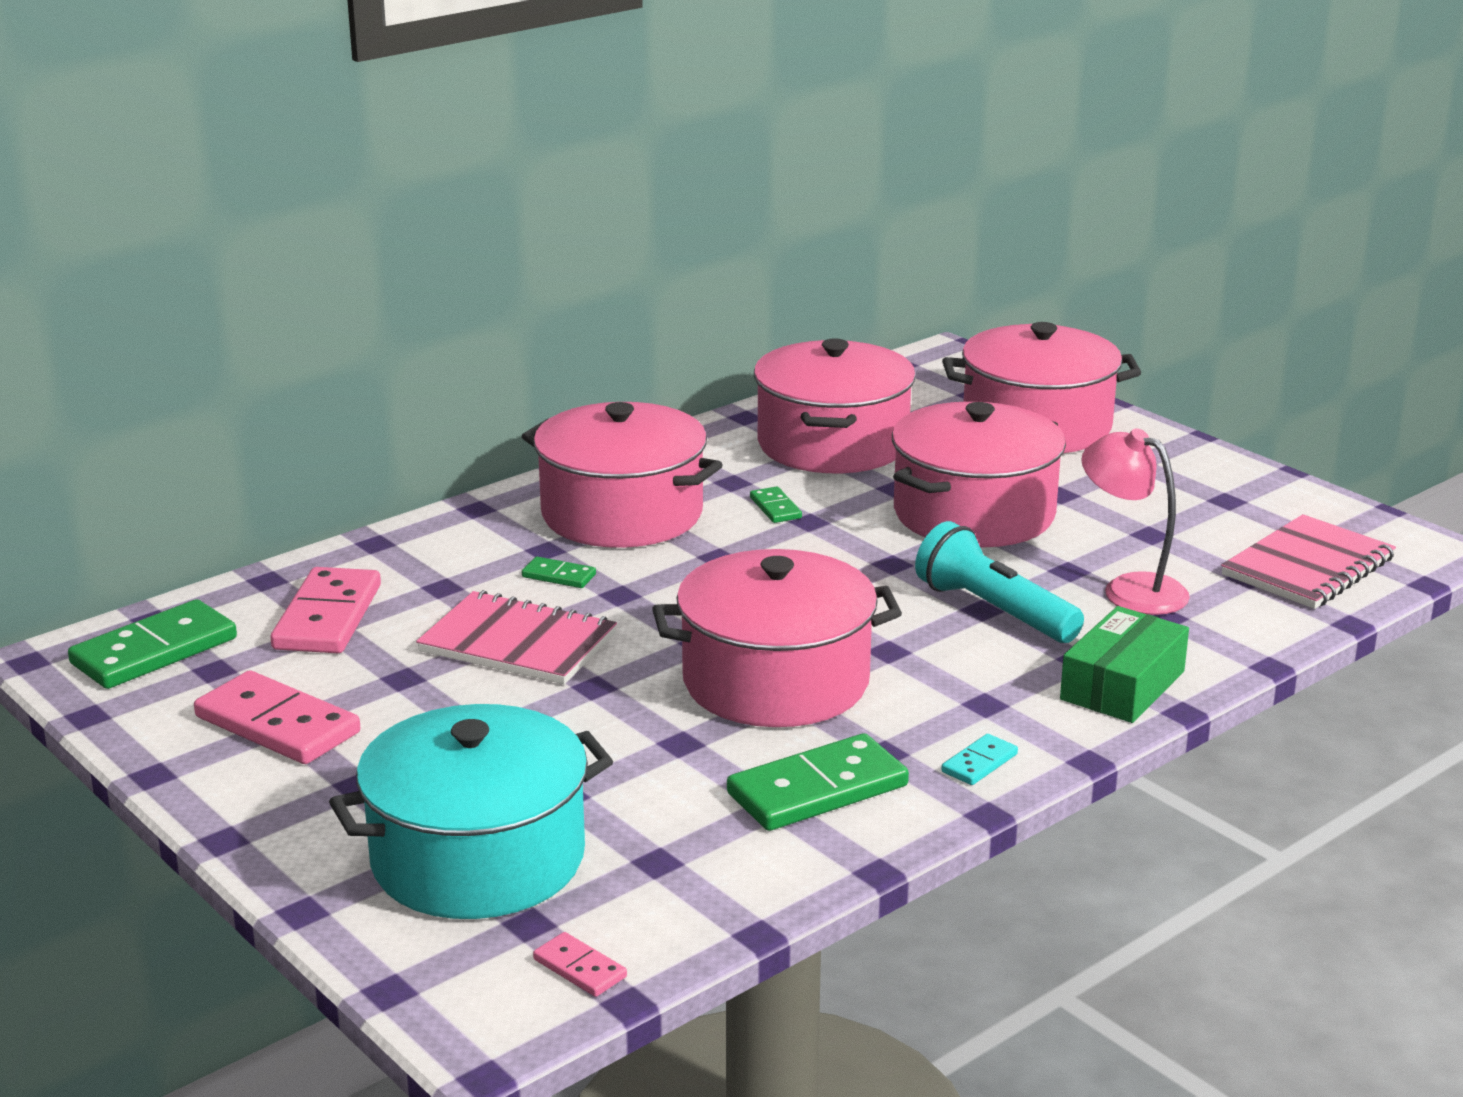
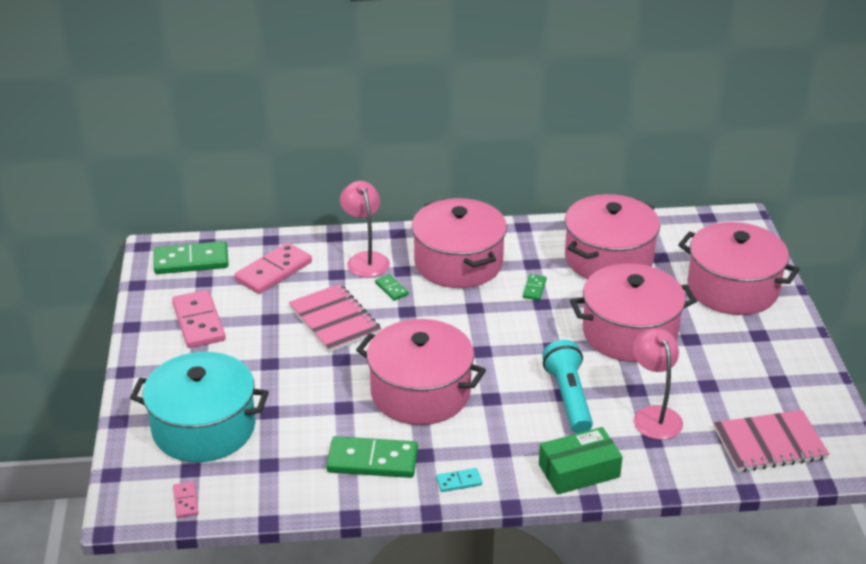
camera: 35 degrees right, 10 degrees up
none -> pink lamp [340,181,390,277]

